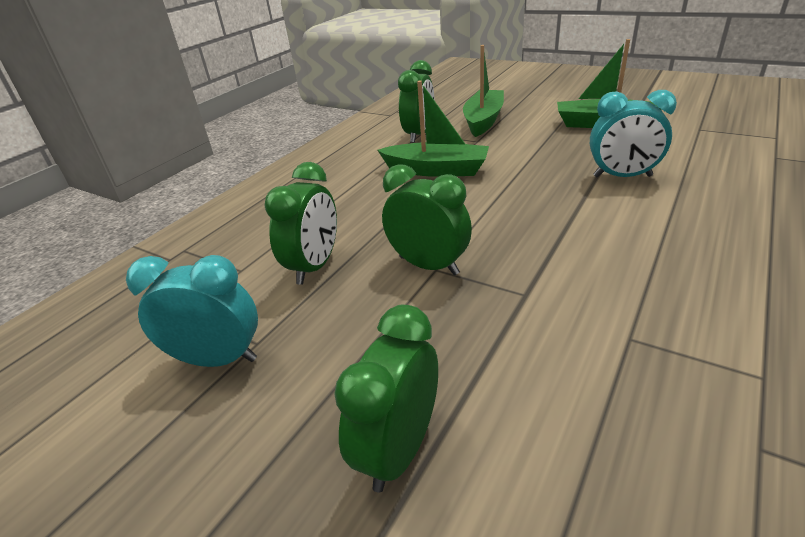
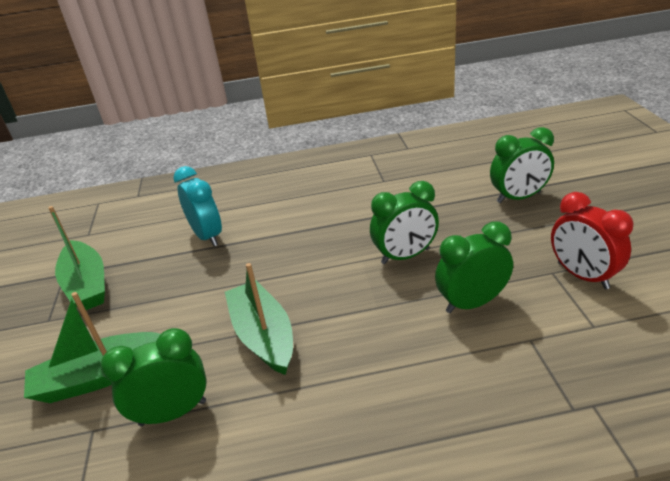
camera: 130 degrees left, 0 degrees up
turquoise clock [126,255,258,367] -> red clock [551,192,633,289]
green clock [382,164,472,275] -> green clock turned 105 degrees counterclockwise [370,181,439,264]

